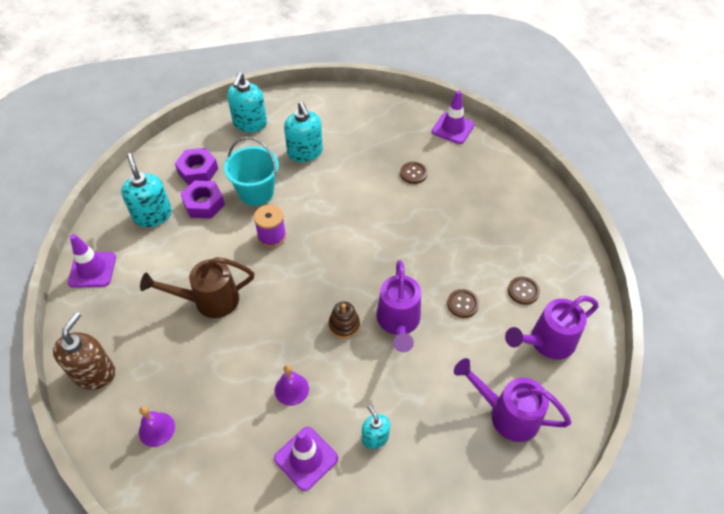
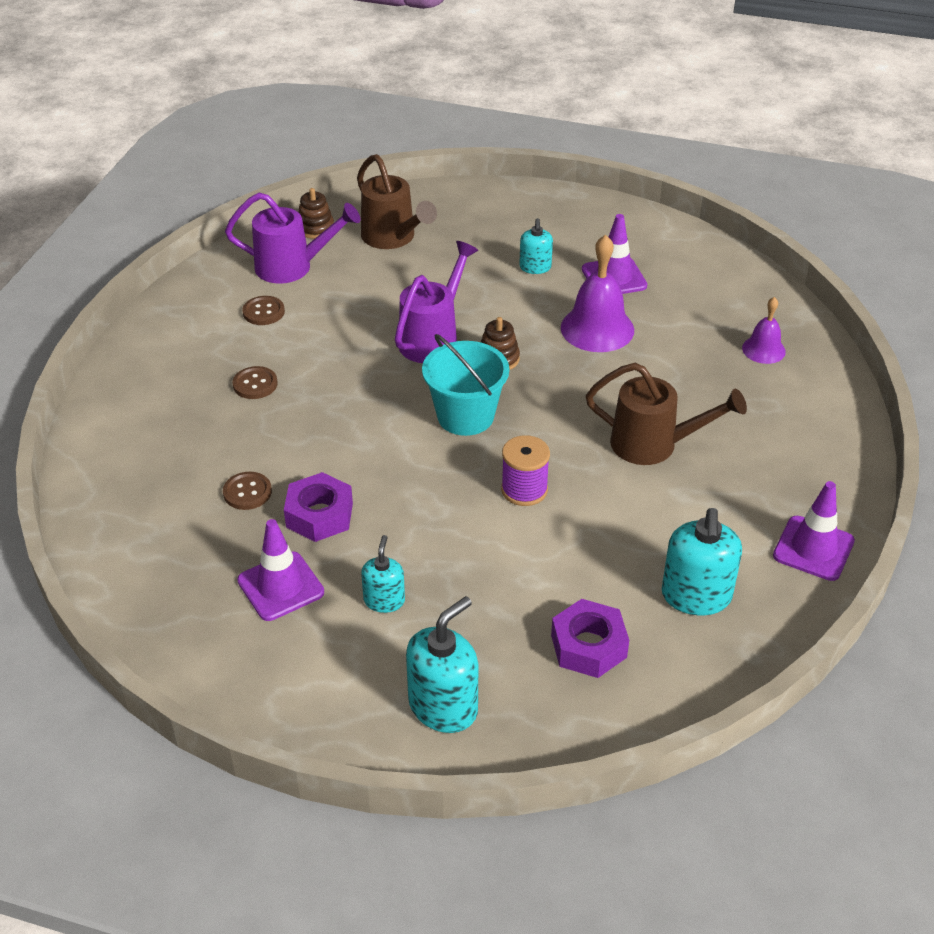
camera: 150 degrees left, 10 degrees down
brown soap dispenser [53,312,115,390] -> none
purple nut [180,180,225,219] -> purple nut moved to [284,472,353,542]
turquoise bucket [224,137,279,206] -> turquoise bucket moved to [422,334,509,436]
purple bell [275,364,309,406] -> purple bell [561,234,634,352], size x1.74
turquoise soap dispenser [284,102,323,162] -> turquoise soap dispenser [361,535,405,613], size x0.59
purple traffic cone [432,90,475,144] -> purple traffic cone moved to [237,519,324,621]
brown button [447,289,479,318] -> brown button moved to [233,366,277,399]
purple watering can [454,358,572,442] -> brown watering can [357,154,437,249]
none -> brown stacking toy [298,188,334,239]

